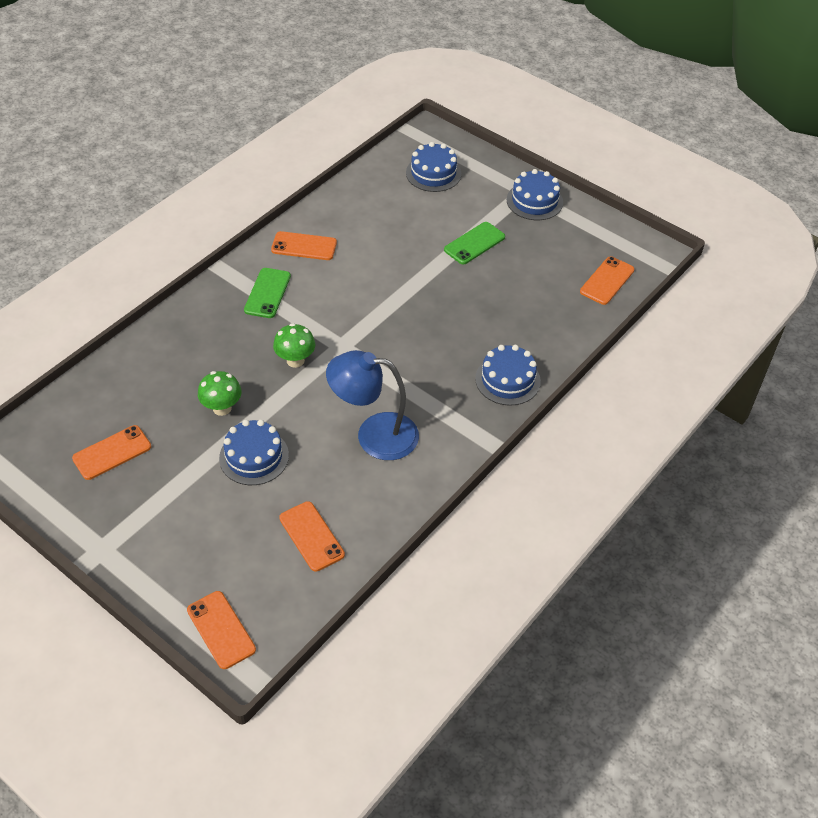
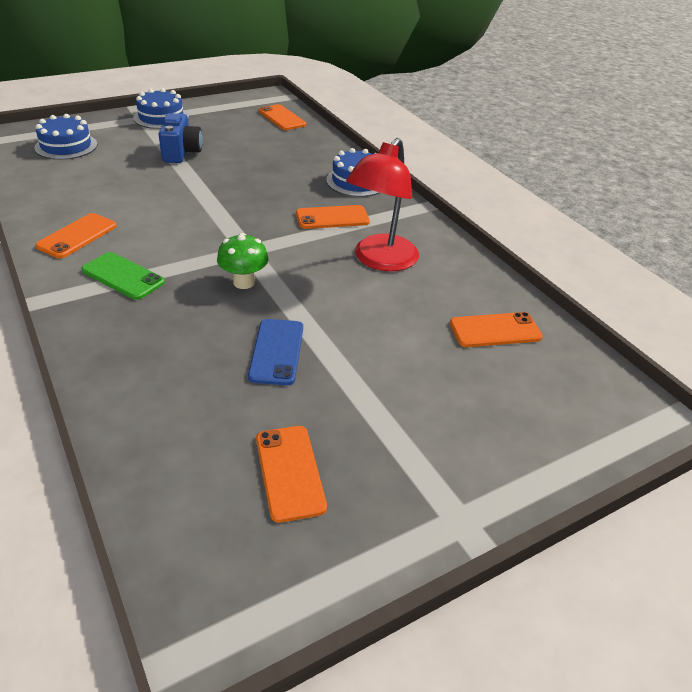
camera: 70 degrees left, 10 degrees down
orange phone [187,591,256,669] -> orange phone moved to [296,205,370,229]
green mushroom [198,371,242,416] -> blue phone [248,319,303,385]
blue cake [219,420,289,485] -> none
blue lamp [326,350,419,460] -> red lamp [346,138,419,271]
green phone [444,222,505,264] -> blue camera [158,113,203,163]

